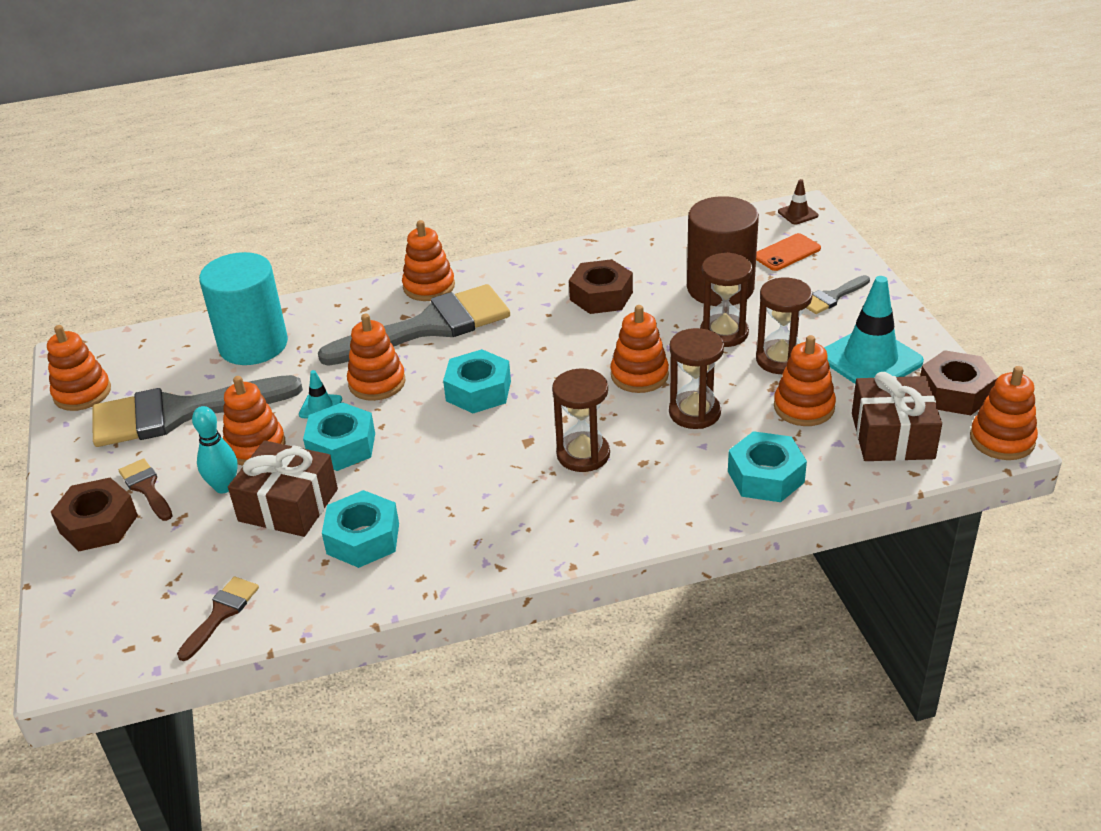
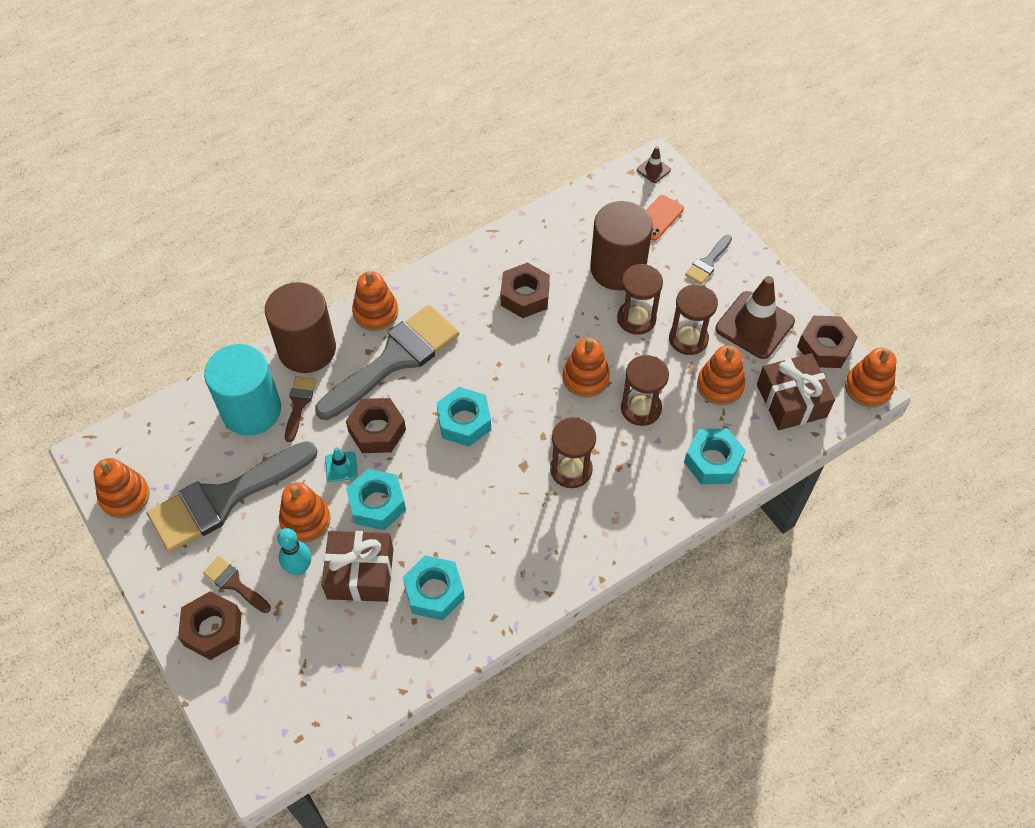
camera: 20 degrees left, 20 degrees up
brown brush [177,576,259,661] -> brown brush moved to [285,376,316,442]
orange stacking toy [347,314,406,401] -> brown nut [346,398,406,453]
turquoise traffic cone [824,276,924,384] -> brown traffic cone [715,276,795,359]
none -> brown cylinder [265,282,336,373]

